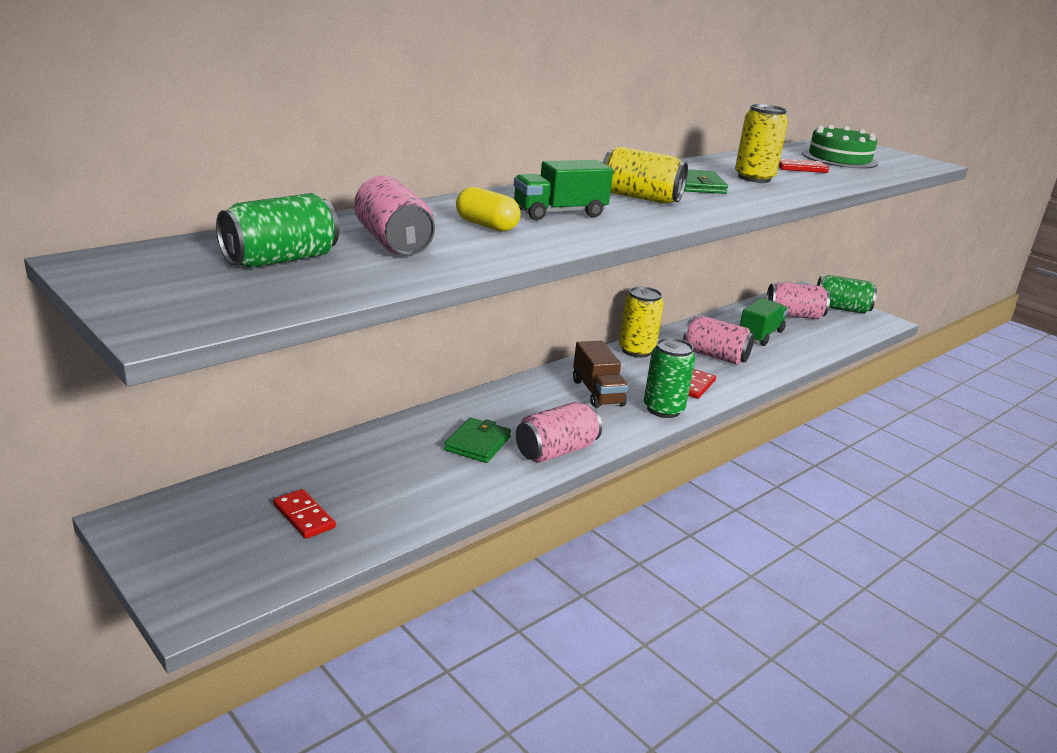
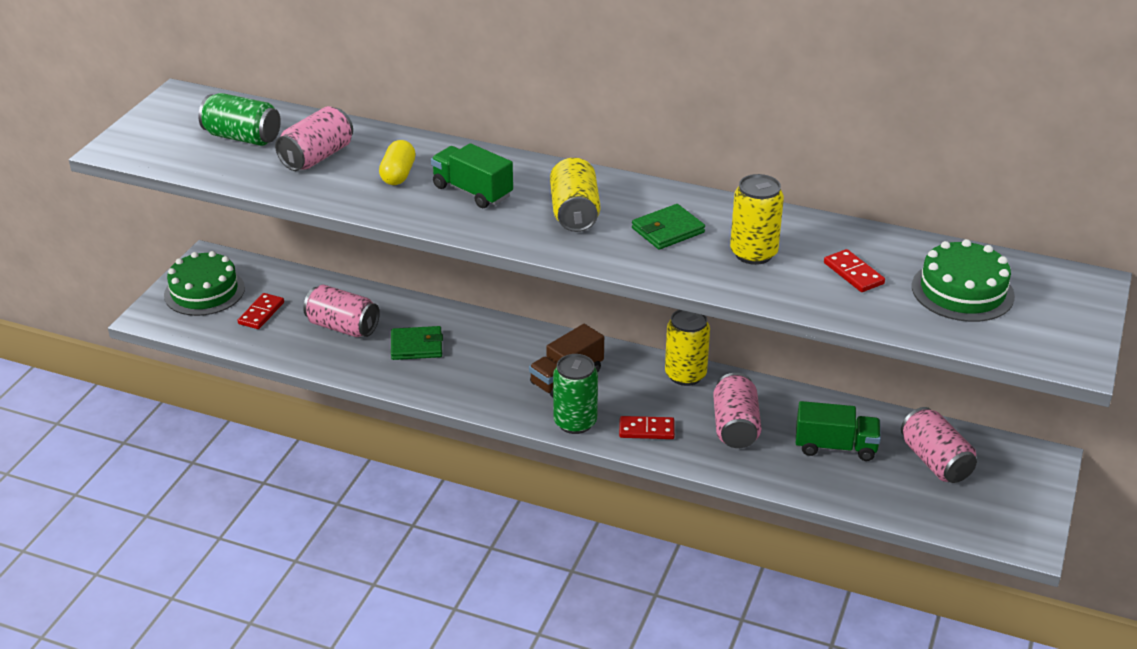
camera: 65 degrees right, 10 degrees up
pink can [516,402,602,463] -> pink can moved to [303,285,380,337]
green can [817,275,877,314] -> none
none -> green cake [164,251,245,316]

